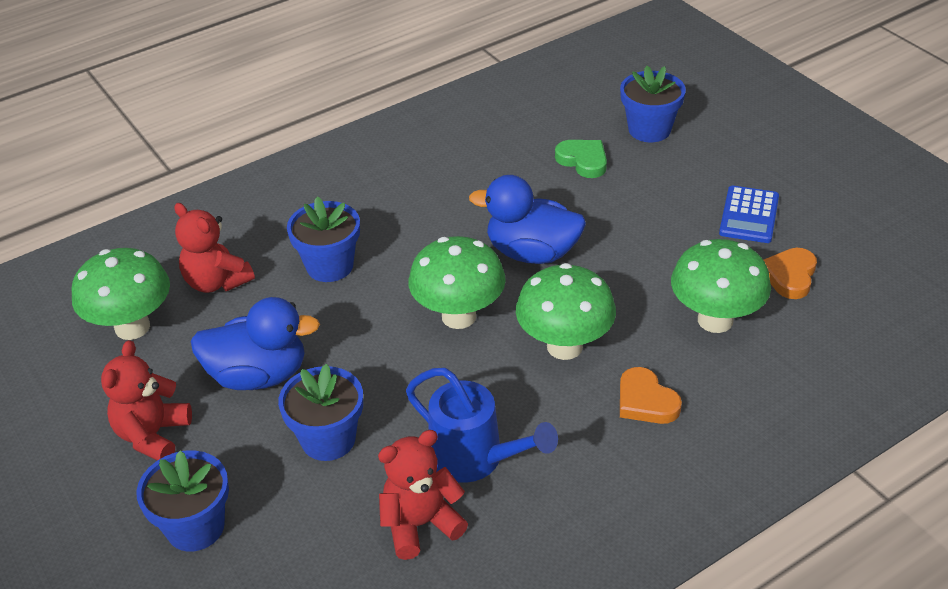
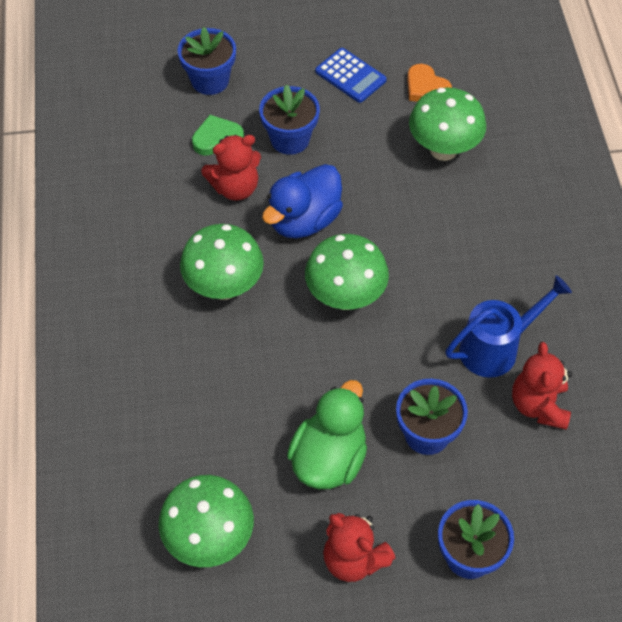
camera: 65 degrees left, 15 degrees up
red teddy bear [174,203,255,293] -> red teddy bear moved to [201,135,261,201]
blue duck [191,297,320,390] -> green duck [287,380,367,489]
blue flower pot [287,197,360,282] -> blue flower pot moved to [259,84,320,155]
green mushroom [516,263,616,360] -> green mushroom moved to [180,224,264,300]
orange heart [620,367,682,424] -> none

